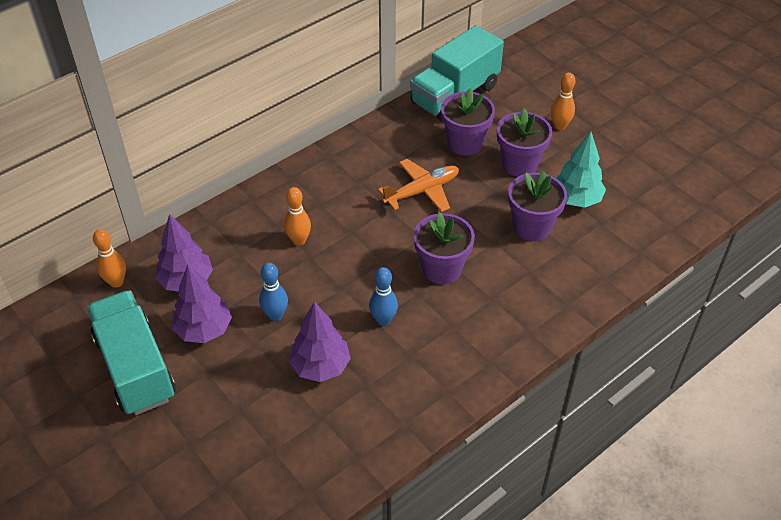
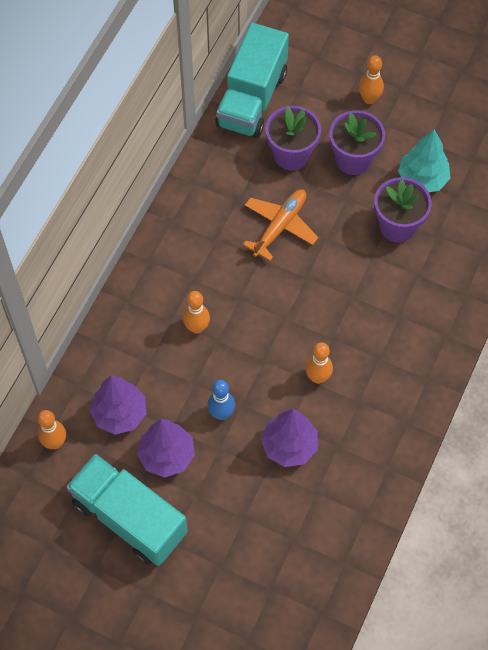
camera: 25 degrees left, 15 degrees up
blue bowling pin [369,267,398,326] -> orange bowling pin [305,342,333,384]
purple flower pot [414,212,475,284] -> none

